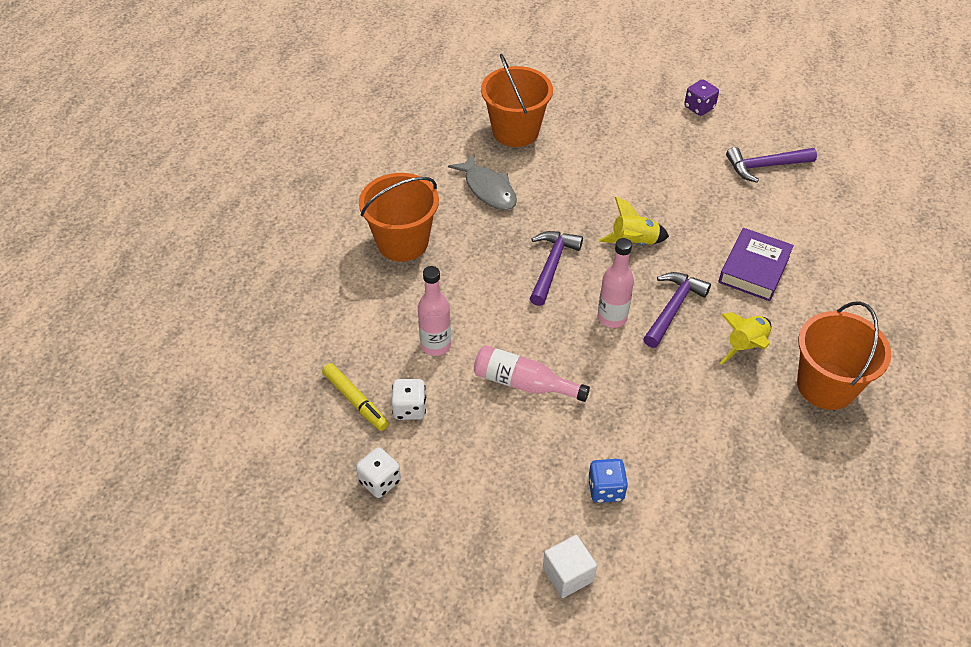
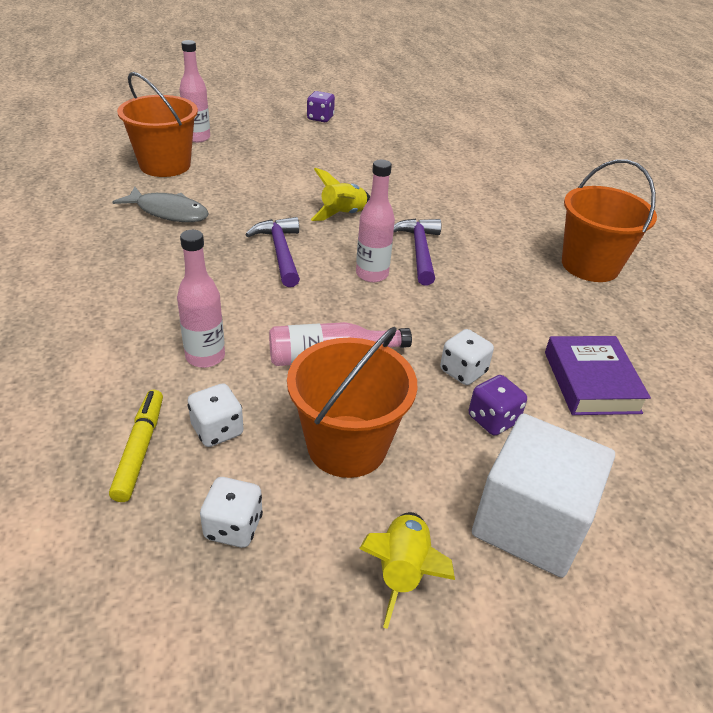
camera: 35 degrees left, 10 degrees down
yellow marker [322,363,389,431] -> yellow marker turned 105 degrees counterclockwise [109,390,163,502]
orange bucket [359,173,439,262] -> orange bucket moved to [287,327,417,478]
white cube [543,535,597,598] -> white cube [472,413,615,578], size x1.87
blue dice [588,459,628,503] -> purple dice [469,375,527,436]
purple book [718,228,794,301] -> purple book moved to [545,336,651,415]
yellow rocket [719,312,771,365] -> yellow rocket moved to [359,512,455,629]
purple hammer [726,147,817,183] -> none
none -> pink bottle [180,40,210,142]
none -> white dice [440,329,494,385]

